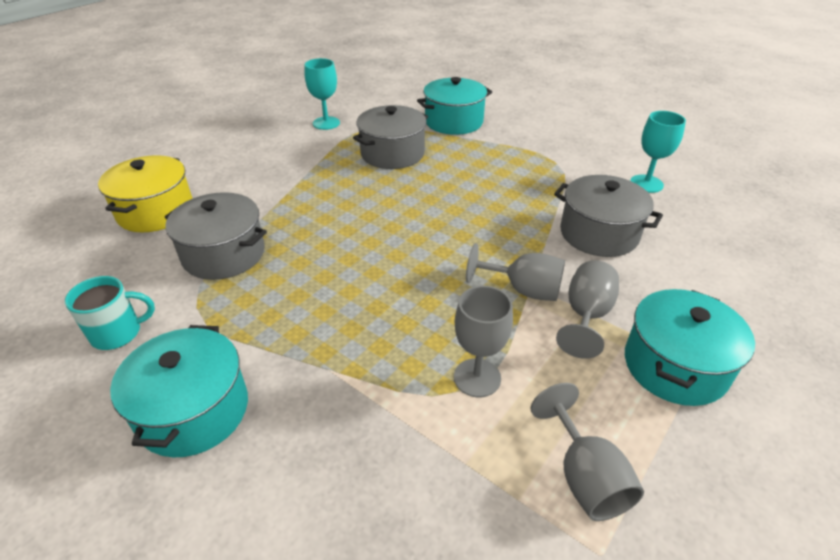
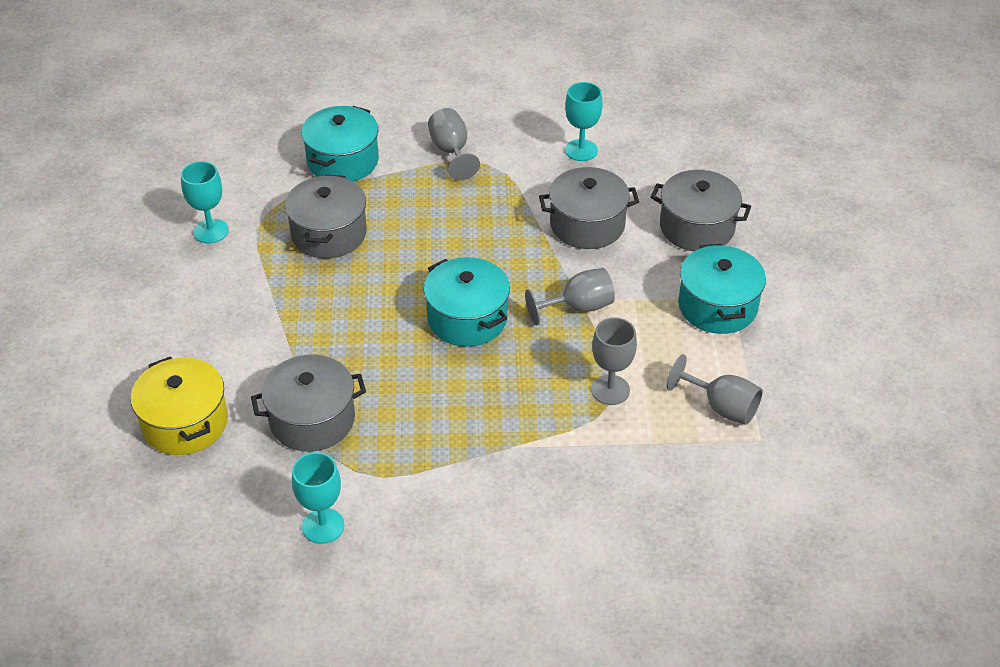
camera: 40 degrees left, 5 degrees up
turquoise mug [65,276,155,350] -> turquoise goblet [292,452,344,544]
turquoise pot [110,325,248,458] -> turquoise pot moved to [424,257,510,347]
grey goblet [556,260,619,359] -> grey goblet moved to [428,108,480,180]
none -> grey pot [651,170,751,251]

